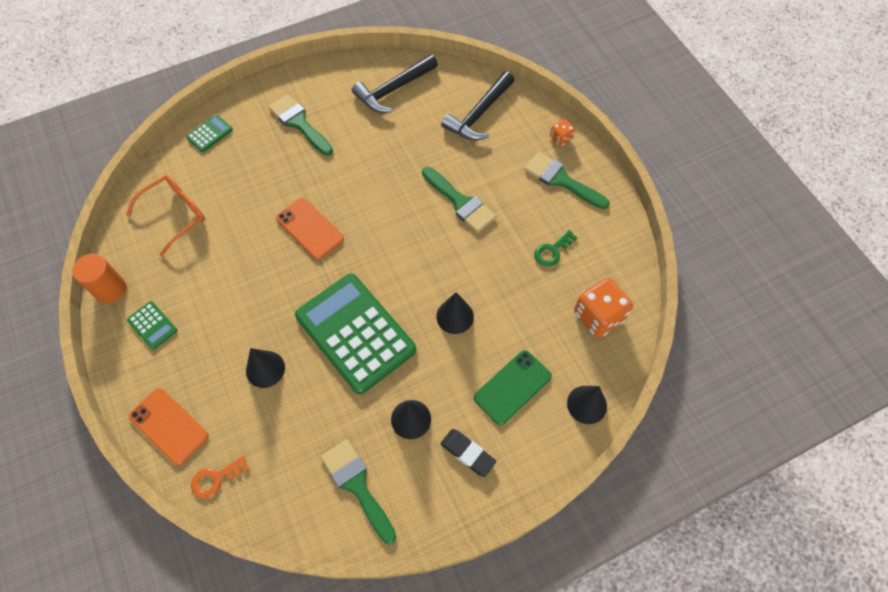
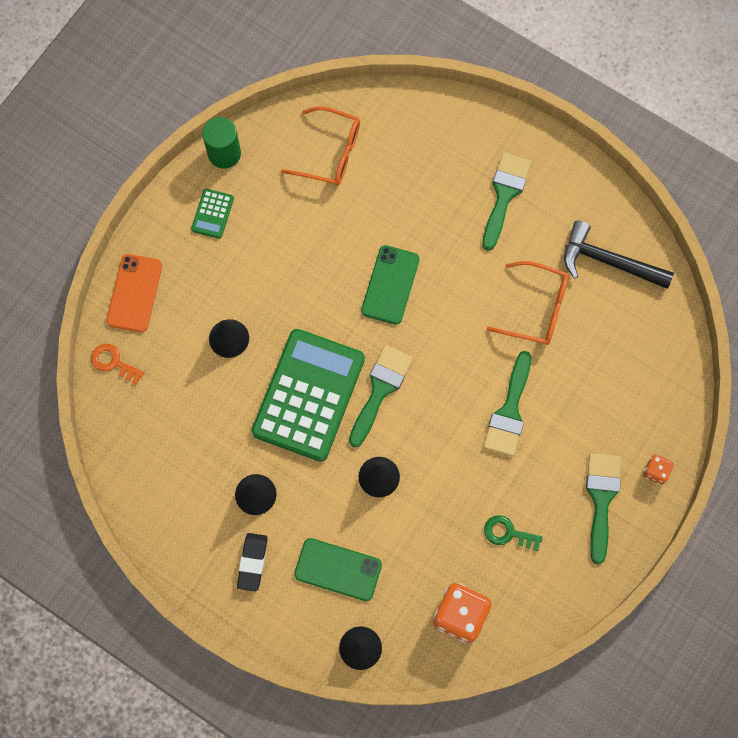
camera: 60 degrees right, 10 degrees up
orange cylinder [72,254,127,304] -> green cylinder [202,117,241,168]
green calculator [186,115,233,152] -> none
orange phone [276,198,344,260] -> green phone [361,245,420,325]
green brush [321,439,396,544] -> green brush moved to [349,345,413,447]
black hammer [441,71,514,141] -> none
none -> orange glasses [487,261,569,345]

